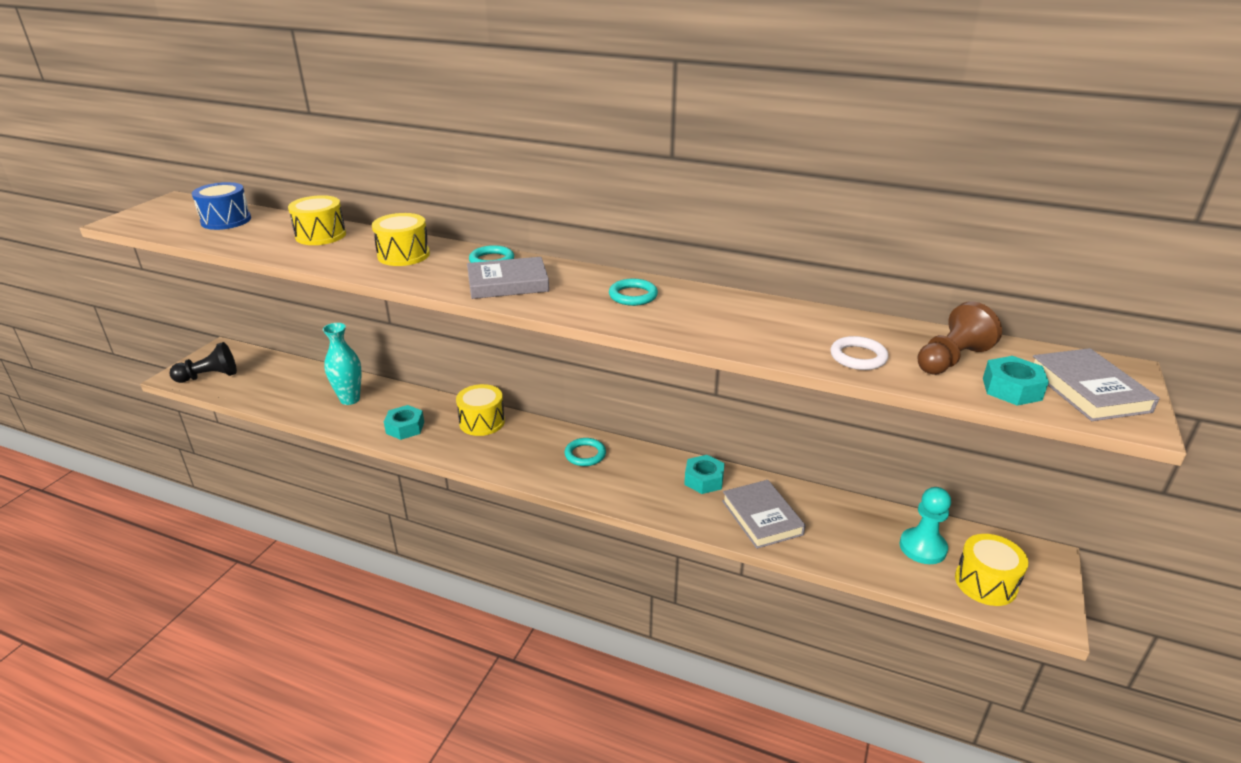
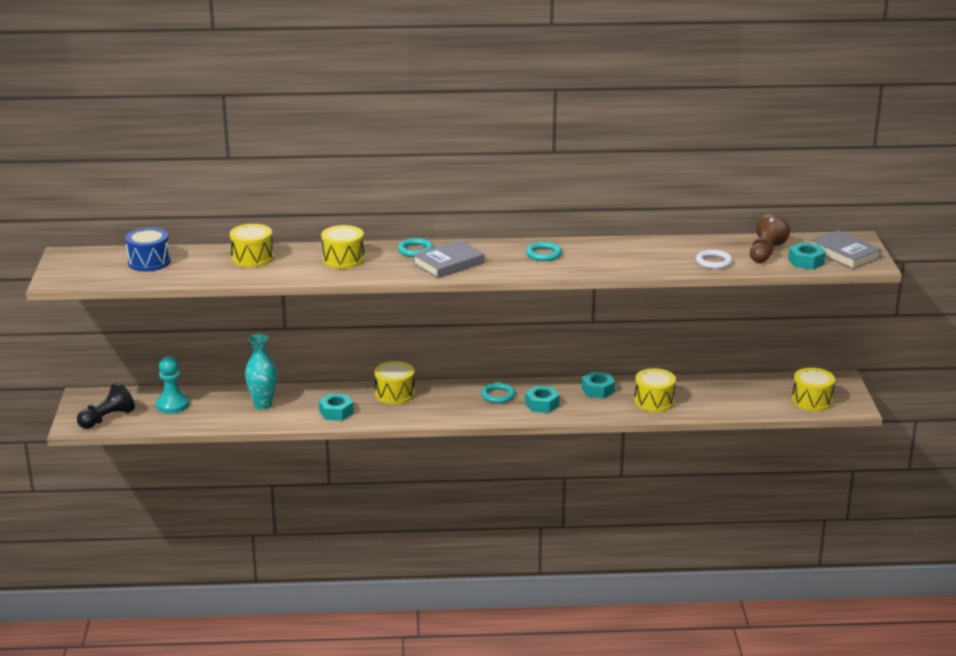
camera: 25 degrees left, 5 degrees down
grey book [722,480,806,549] -> yellow drum [634,368,676,412]
turquoise pawn [900,487,951,564] -> turquoise pawn moved to [156,356,189,414]
none -> turquoise nut [525,386,560,413]

